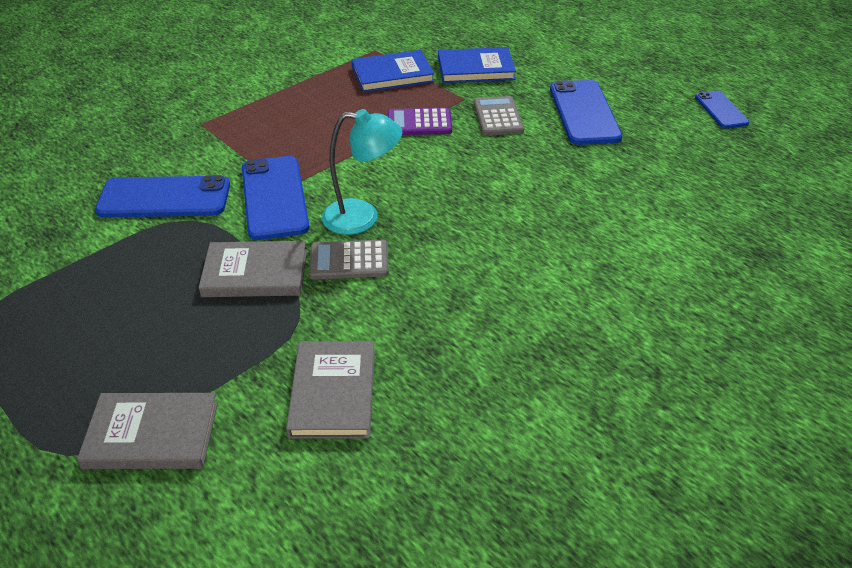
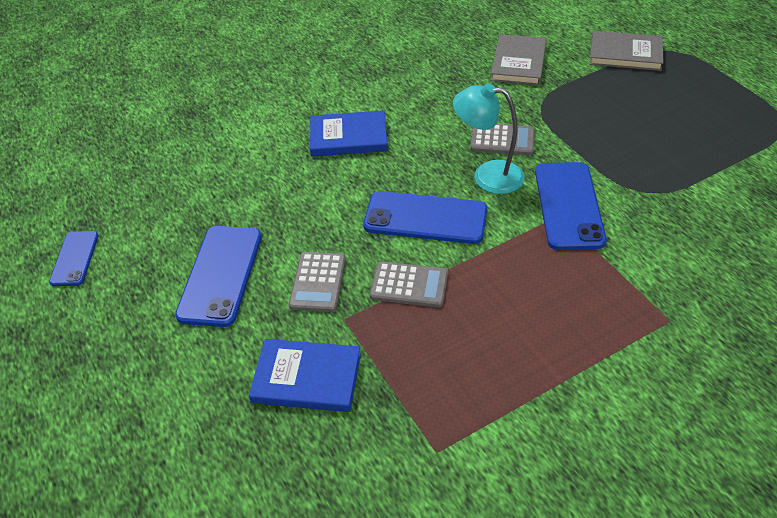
camera: 165 degrees left, 5 degrees up
blue phone [95,175,230,218] -> blue phone moved to [363,191,487,244]
grey book [199,241,307,297] -> none
blue book [352,50,434,92] -> blue book moved to [310,111,388,157]
purple calculator [388,108,452,135] -> grey calculator [370,261,448,308]

